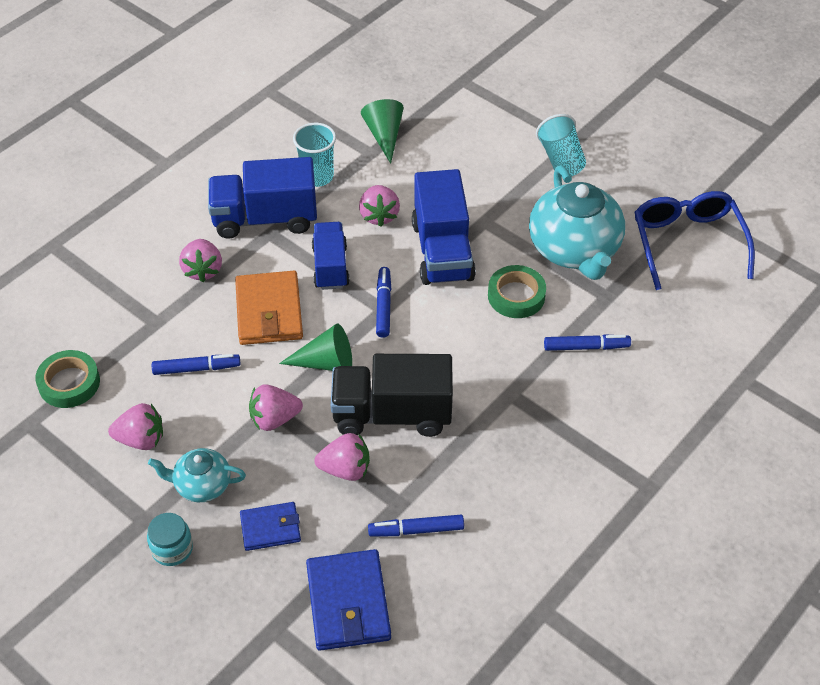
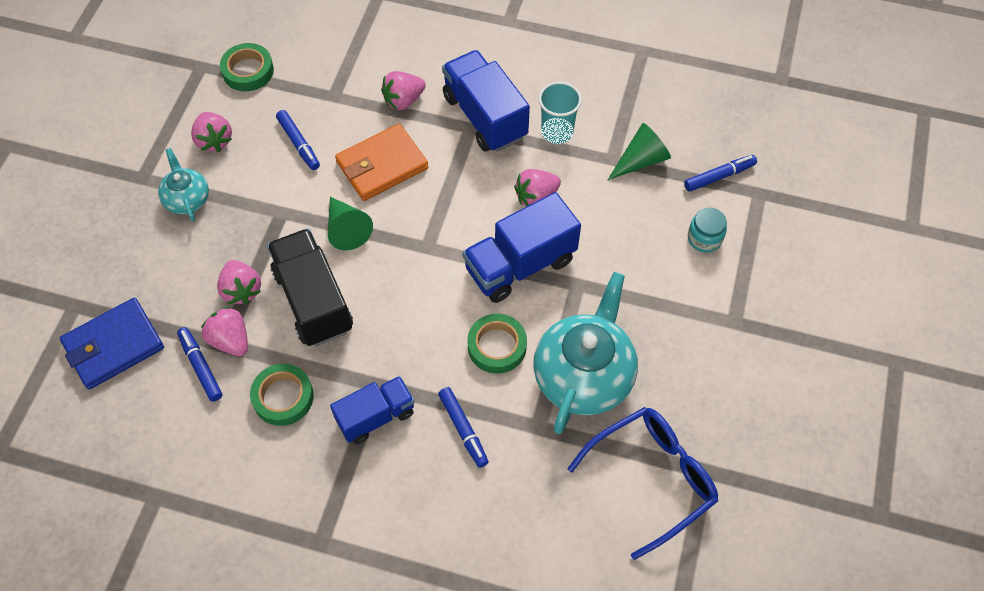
camera: 65 degrees right, 10 degrees up
turquoise jar [147,513,193,566] -> turquoise jar moved to [688,208,727,253]
blue wallet [240,502,301,551] -> none
pink strawberry [249,384,303,431] -> pink strawberry moved to [201,307,248,356]
blue truck [312,222,350,290] -> blue truck moved to [330,376,415,444]
blue marker [376,267,391,338] -> blue marker moved to [684,155,757,192]
turquoise teapot [529,165,625,280] -> turquoise teapot turned 150 degrees clockwise [533,272,638,434]
turquoise cup [536,114,586,176] -> none
none -> green tape [250,364,314,426]

